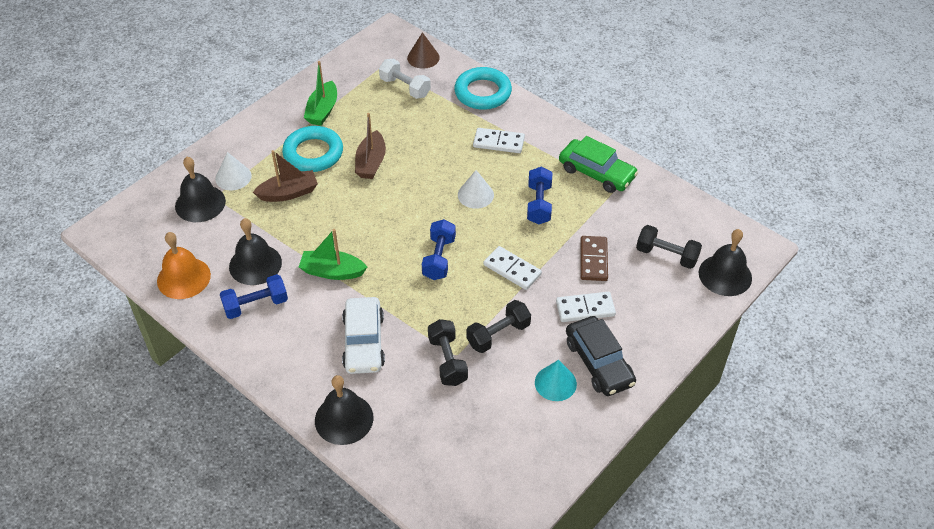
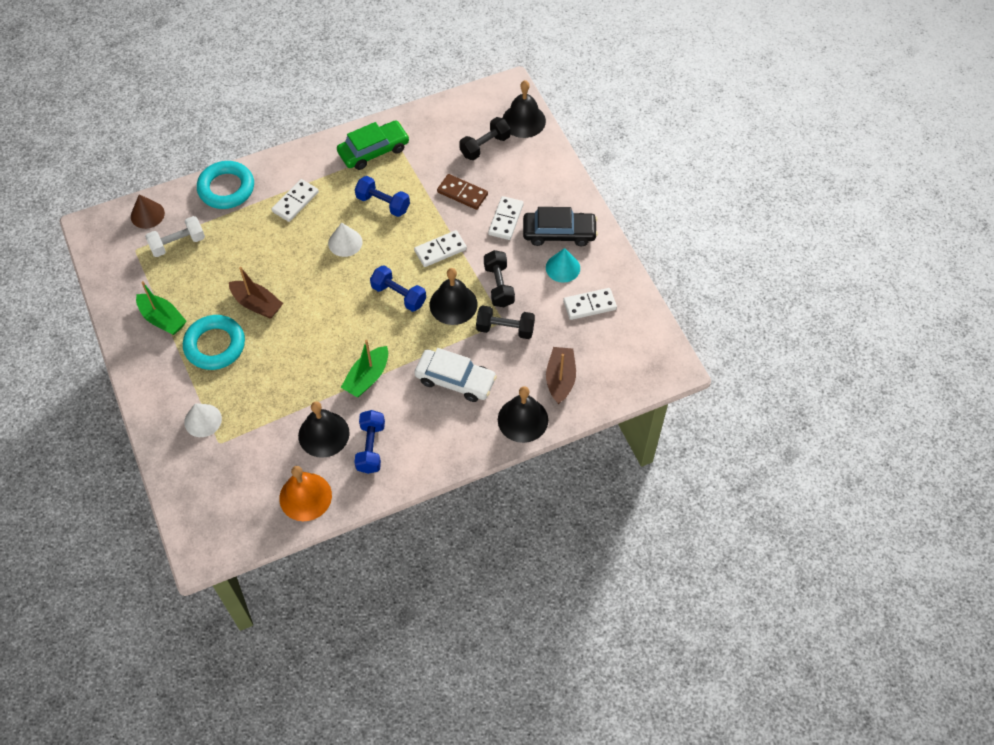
camera: 65 degrees left, 10 degrees up
black bell [175,157,226,222] -> black bell moved to [430,268,478,325]
brown boat [253,150,318,202] -> brown boat moved to [546,347,576,404]
none -> white domino [563,288,617,320]

